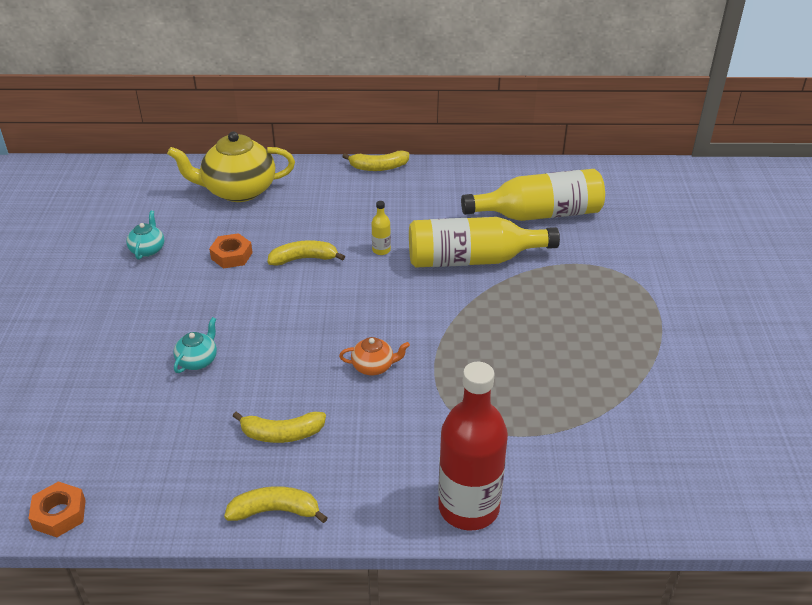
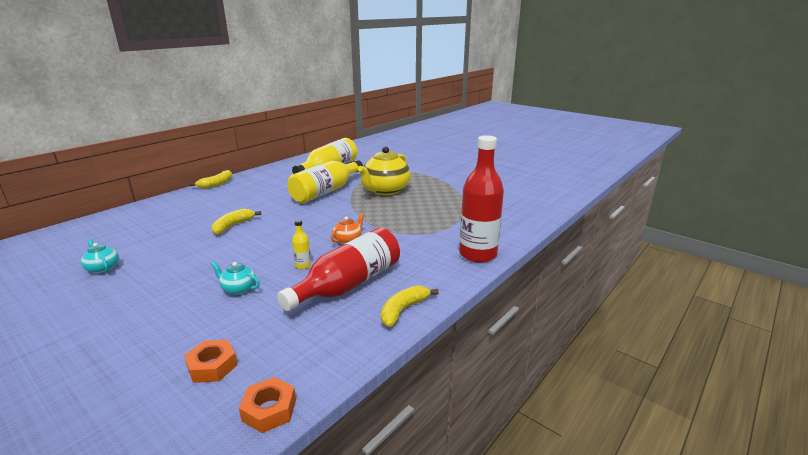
camera: 50 degrees left, 15 degrees down
yellow teapot [167,131,295,202] -> yellow teapot moved to [358,147,411,195]
turquoise teapot [173,317,217,373] -> turquoise teapot turned 45 degrees counterclockwise [211,261,260,295]
orange nut [209,233,253,269] -> orange nut moved to [184,340,237,383]
yellow banana [233,412,326,443] -> red bottle [277,228,400,311]
yellow bottle [372,201,391,255] -> yellow bottle moved to [292,220,311,269]

